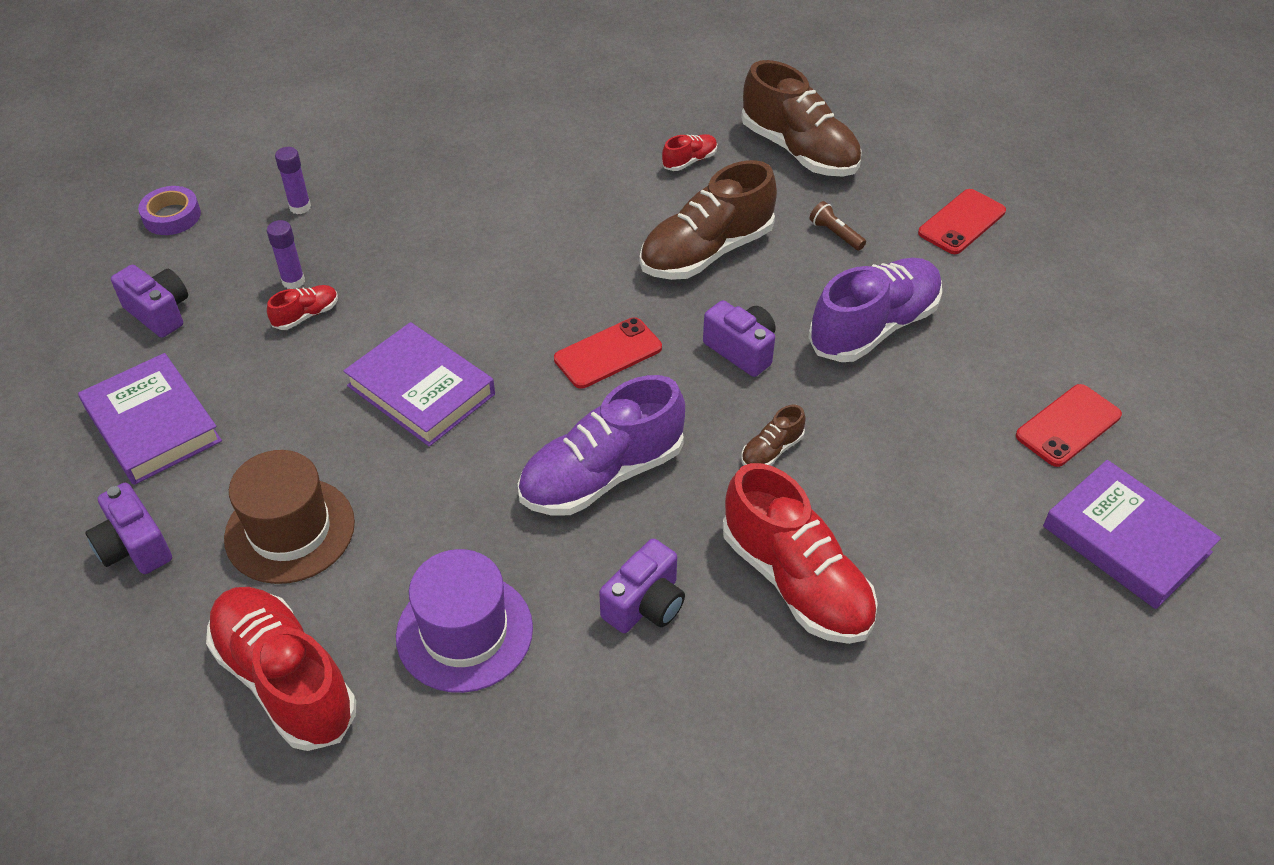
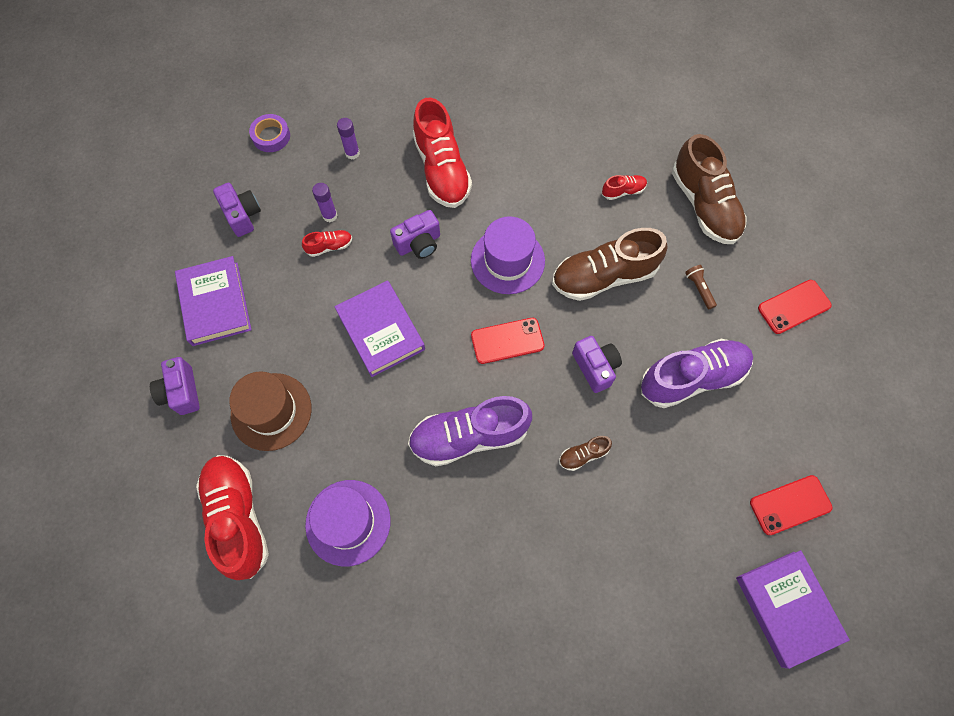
camera: 20 degrees right, 20 degrees up
purple camera [599,539,685,633] -> purple camera moved to [390,210,440,259]
red shoe [723,463,878,644] -> red shoe moved to [413,98,472,208]
none -> purple hat [471,216,545,294]

